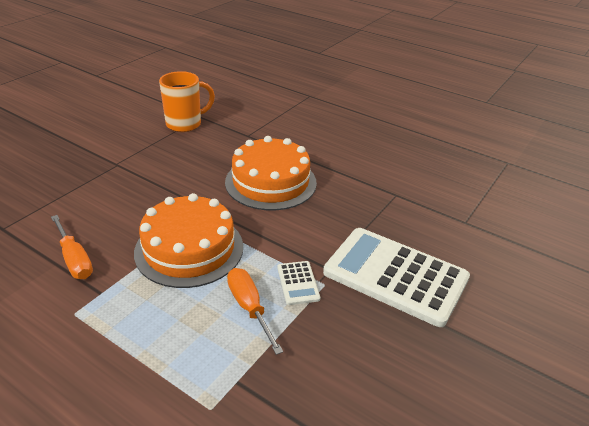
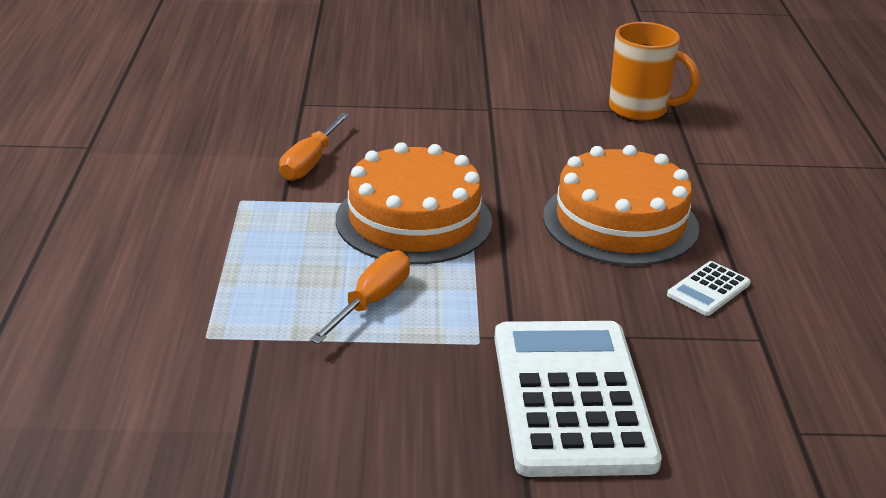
camera: 55 degrees right, 5 degrees down
white calculator [277,261,320,305] -> white calculator moved to [667,261,751,316]

